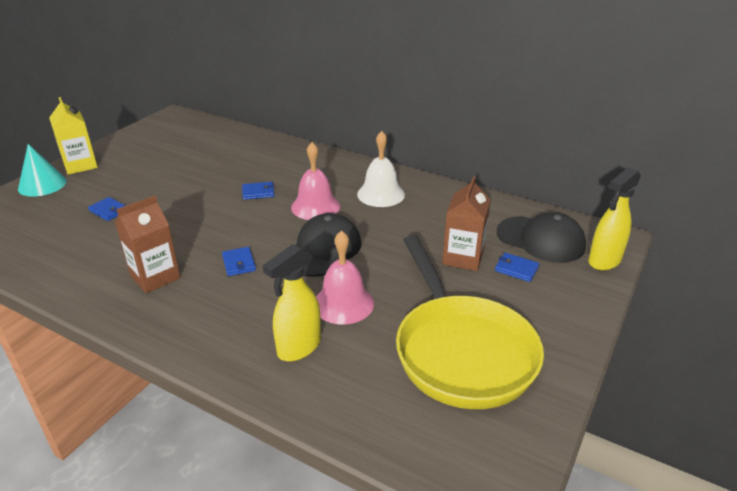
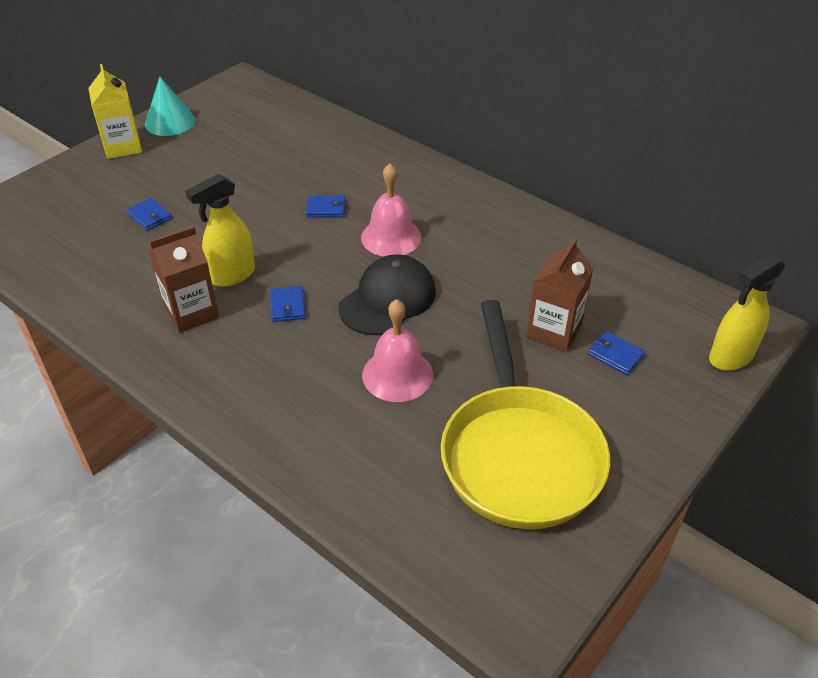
camera: 10 degrees right, 10 degrees up
turquoise cone [18,144,67,197] -> turquoise cone moved to [145,77,195,136]
yellow spray bottle [262,244,321,361] -> yellow spray bottle moved to [185,174,255,287]
white bell [357,131,405,207] -> none
black cap [497,212,586,263] -> none

